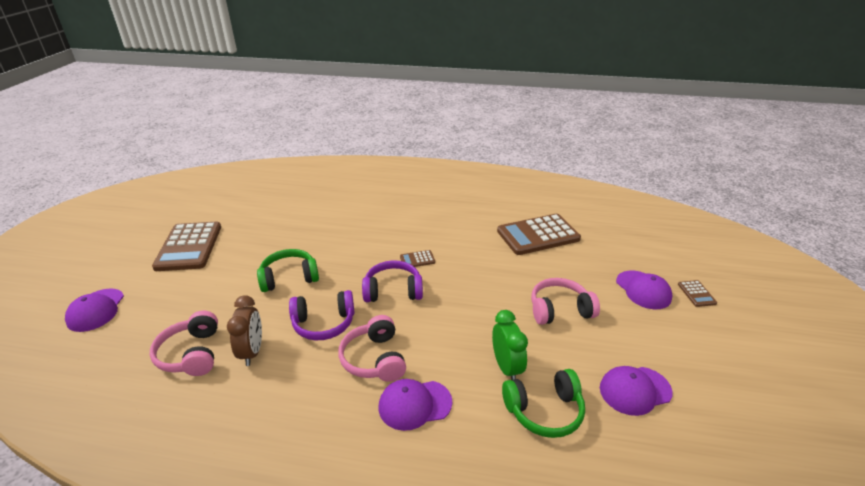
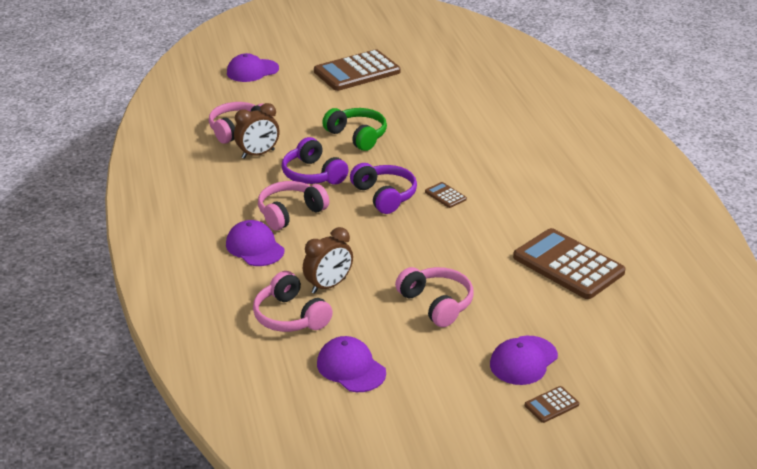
camera: 65 degrees right, 0 degrees up
green clock [492,310,528,380] -> brown clock [303,227,353,294]
green headphones [502,369,585,438] -> pink headphones [253,271,333,332]

